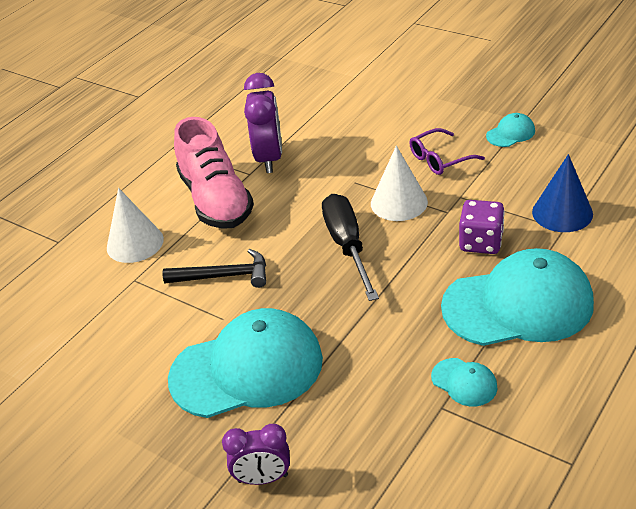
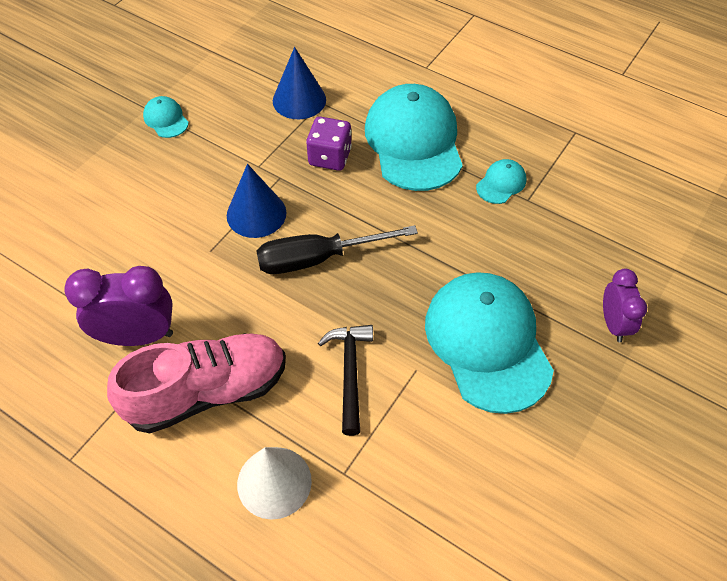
camera: 95 degrees left, 15 degrees up
white cone [371,146,428,221] -> blue cone [227,164,286,238]
purple glasses [409,128,485,175] -> none

